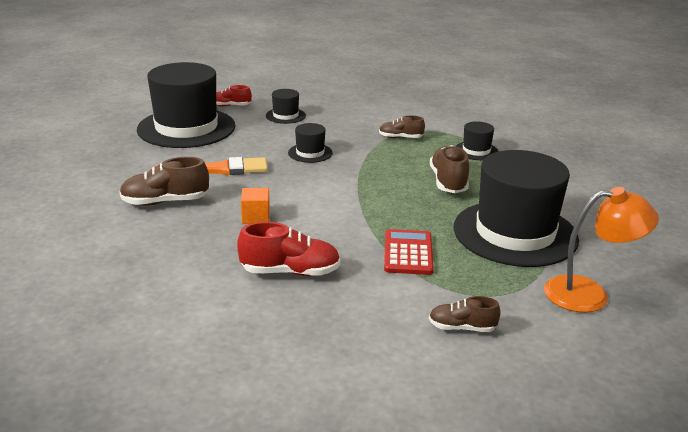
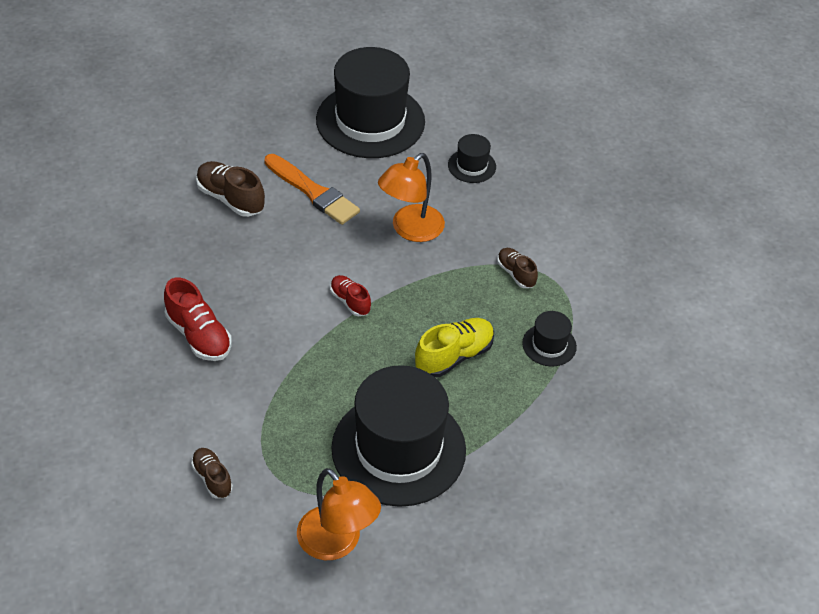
camera: 50 degrees right, 20 degrees up
red shoe [216,85,252,107] -> red shoe moved to [330,275,371,316]
orange cube [241,188,270,224] -> none
black hat [288,123,333,163] -> orange lamp [378,153,445,242]
red calculator [384,229,434,275] -> none
brown shoe [430,145,469,193] -> yellow shoe [415,318,494,378]

